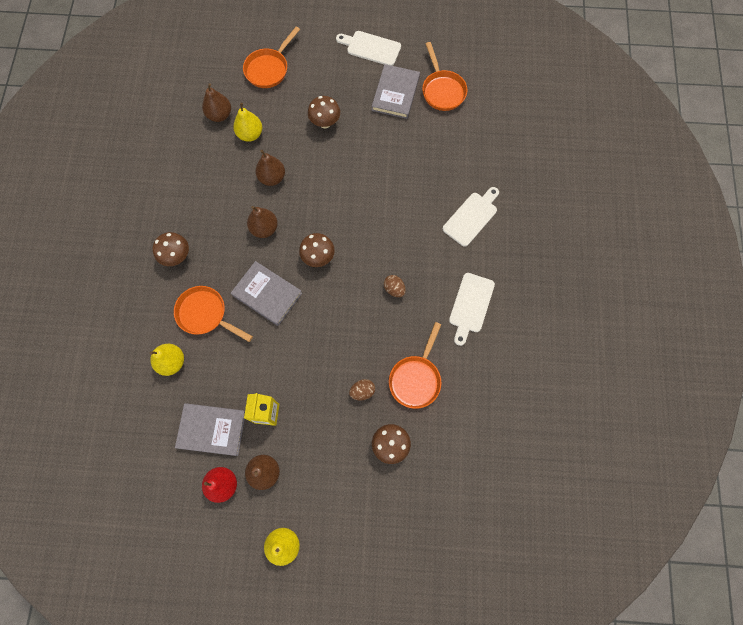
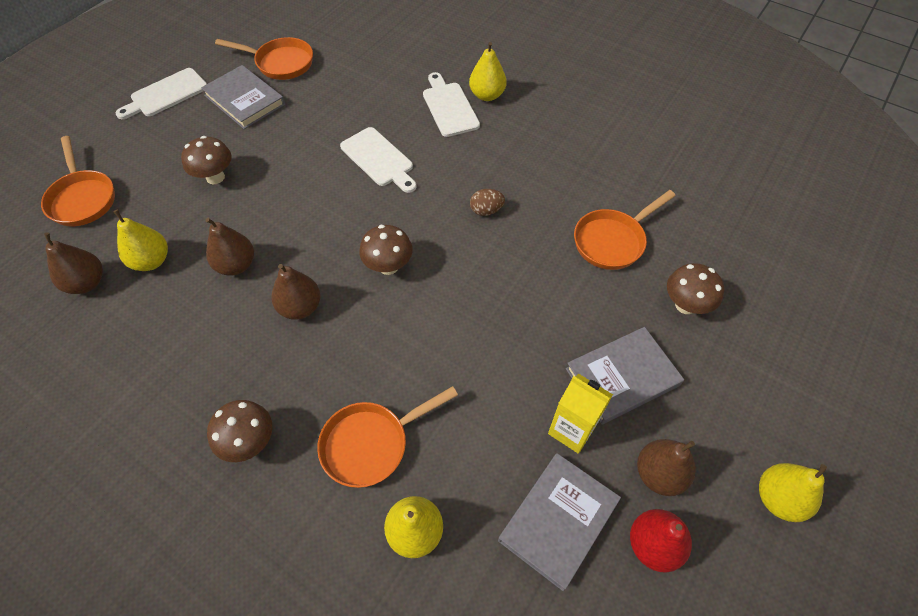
camera: 60 degrees left, 15 degrees down
grey book [231,261,302,326] -> grey book moved to [566,327,684,424]
brown egg [349,379,375,400] -> none
orange pan [389,322,441,409] -> orange pan turned 90 degrees clockwise [574,190,676,270]
white cutting board [449,273,495,346] -> white cutting board moved to [340,127,417,193]
none -> yellow pear [469,42,507,101]

